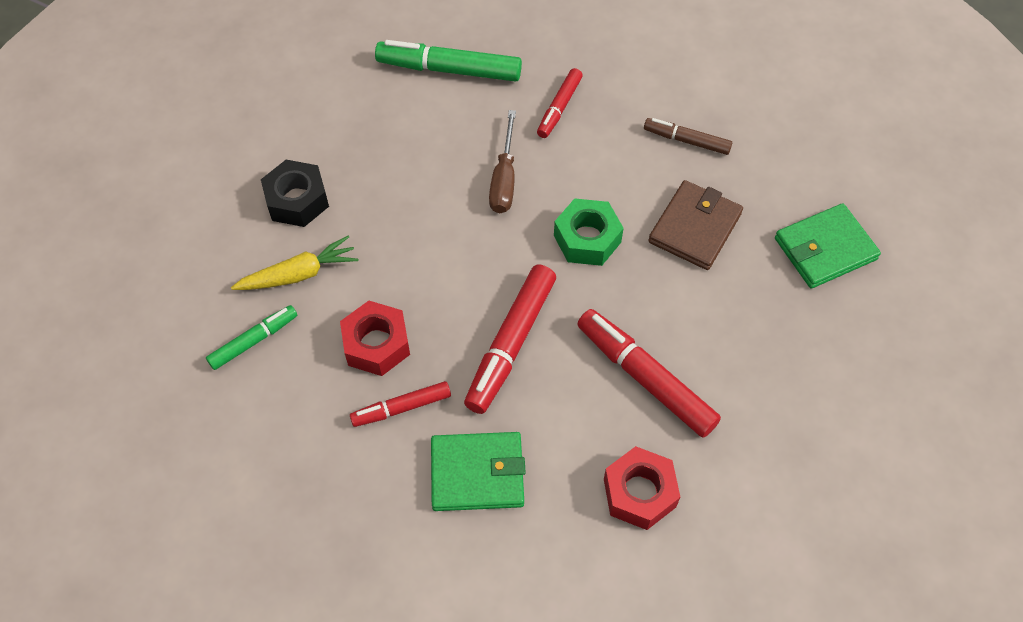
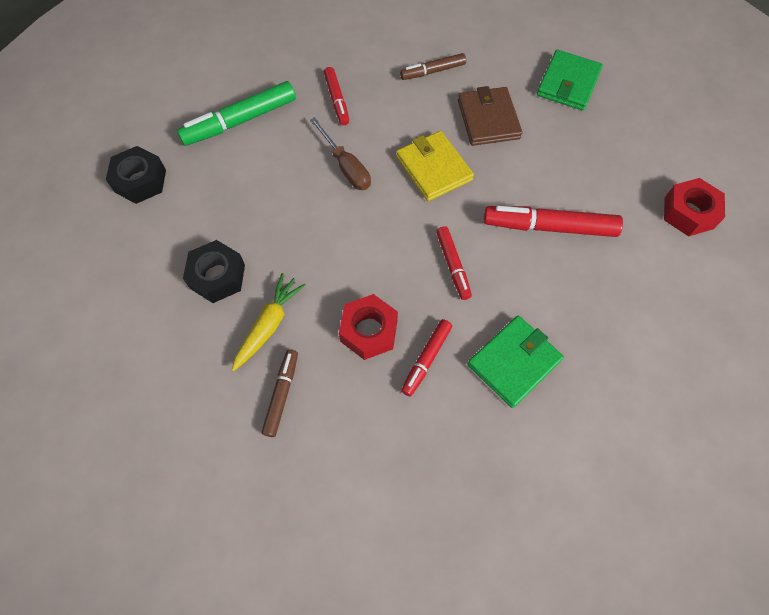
camera: 40 degrees left, 5 degrees up
green marker [206,305,297,370] -> brown marker [262,349,298,437]
red marker [464,265,556,414] -> red marker [436,226,472,300], size x0.59
green nut [554,198,624,266] -> yellow wallet [396,131,474,201]
red nut [604,446,680,530] -> red nut moved to [664,178,725,236]
none -> black nut [106,146,166,204]

